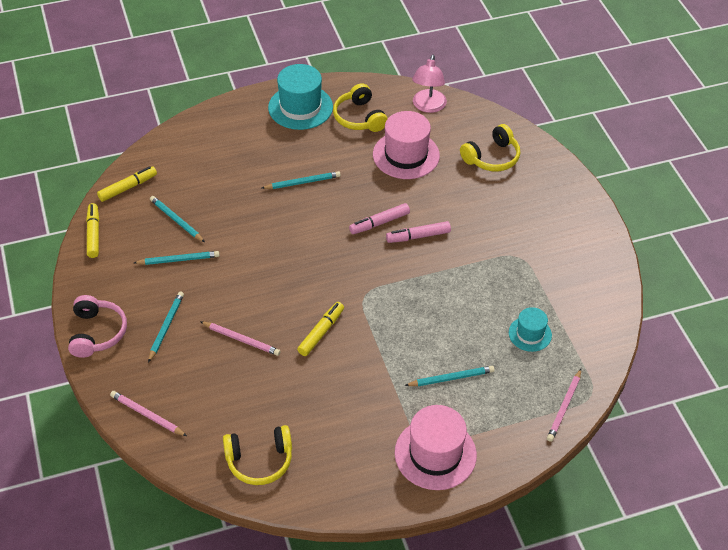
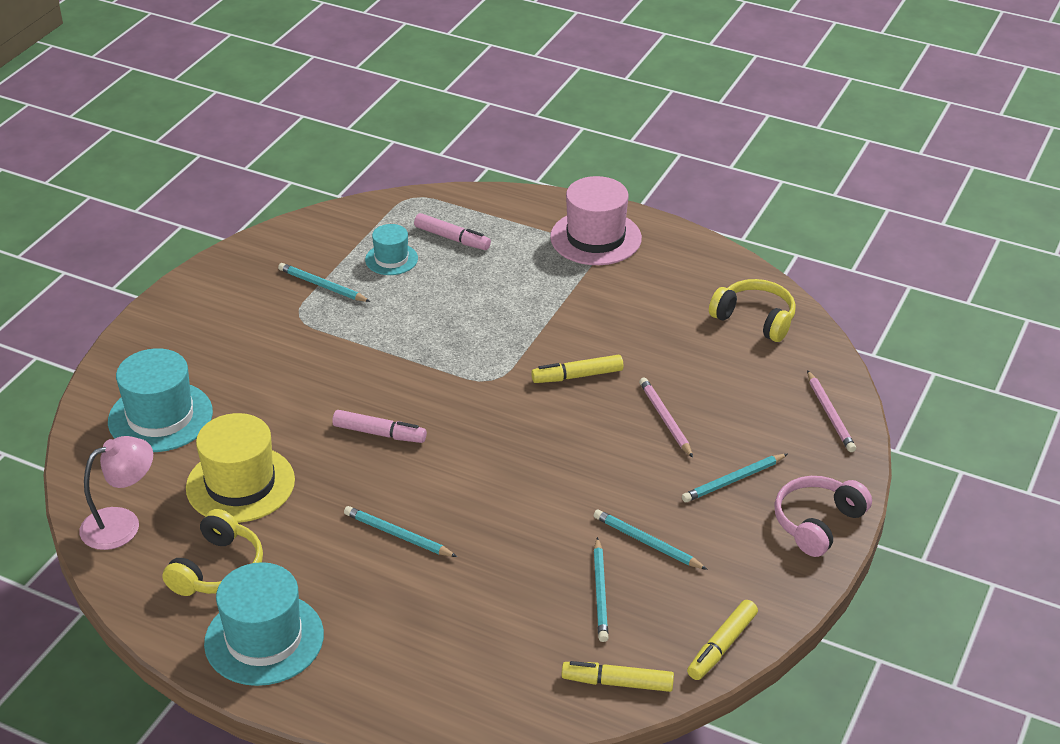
camera: 135 degrees left, 10 degrees down
pink hat [373,111,440,179] -> yellow hat [186,413,295,523]
pink marker [386,221,451,243] -> pink marker moved to [414,213,491,250]
turquoise pencil [405,366,495,386] -> turquoise pencil moved to [278,263,371,302]
yellow headphones [460,124,520,171] -> turquoise hat [108,348,213,452]
pink pencil [547,369,581,442] -> none

